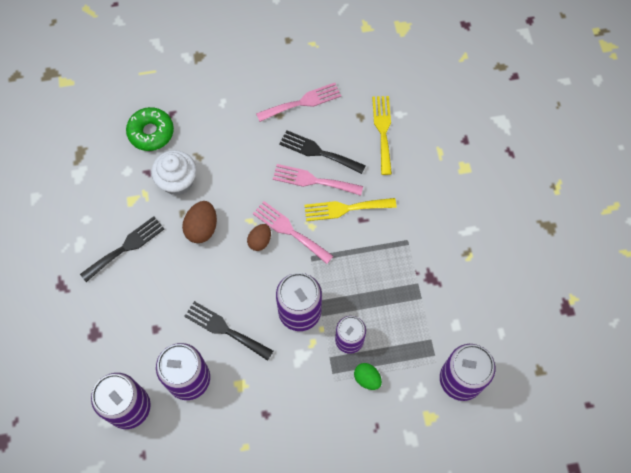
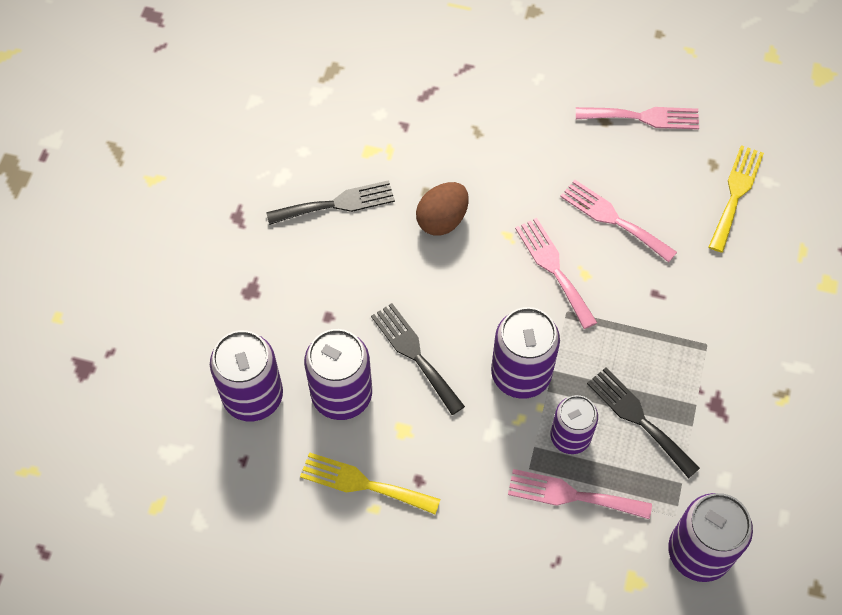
camera: 25 degrees right, 5 degrees down
green donut [126,107,174,151] -> none
white cupcake [151,150,196,195] -> none
brown egg [247,224,271,251] -> none
black fork [279,130,366,174] -> black fork moved to [587,368,700,479]
yellow fork [304,198,397,221] -> yellow fork moved to [300,452,441,514]
green egg [354,363,382,390] -> pink fork [508,469,652,519]

